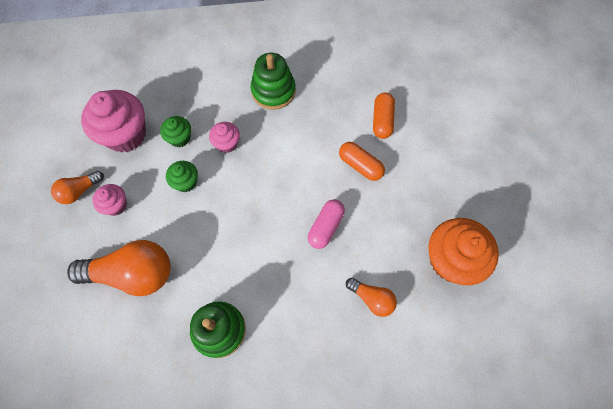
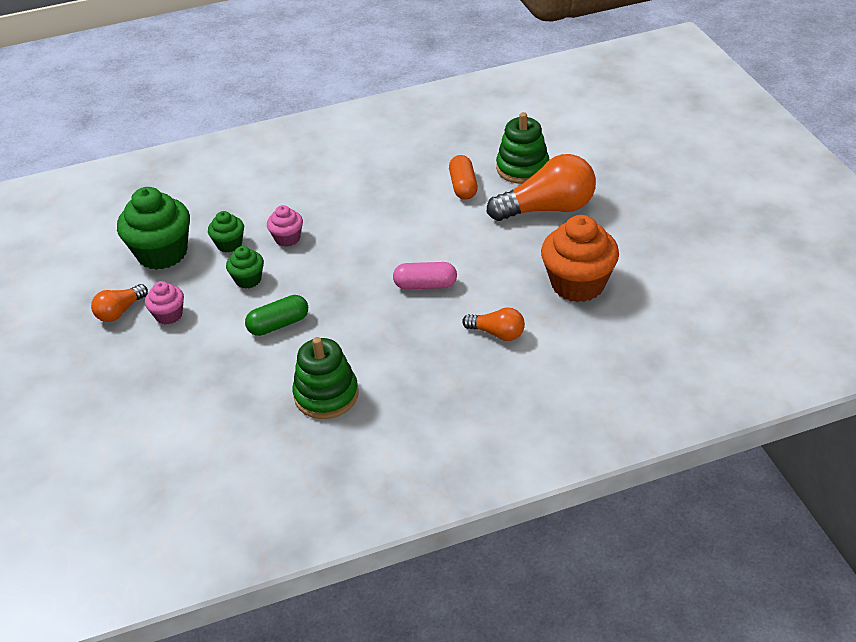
camera: 10 degrees left, 25 degrees down
orange light bulb [67,240,171,296] -> orange light bulb moved to [486,154,596,221]
pink cupcake [81,90,146,152] -> green cupcake [117,187,190,270]
green stacking toy [251,53,296,110] -> green stacking toy moved to [496,112,549,184]
pink capsule [308,199,345,249] -> pink capsule turned 75 degrees clockwise [393,262,457,289]
orange capsule [339,142,385,181] -> none
none -> green capsule [245,295,308,336]

